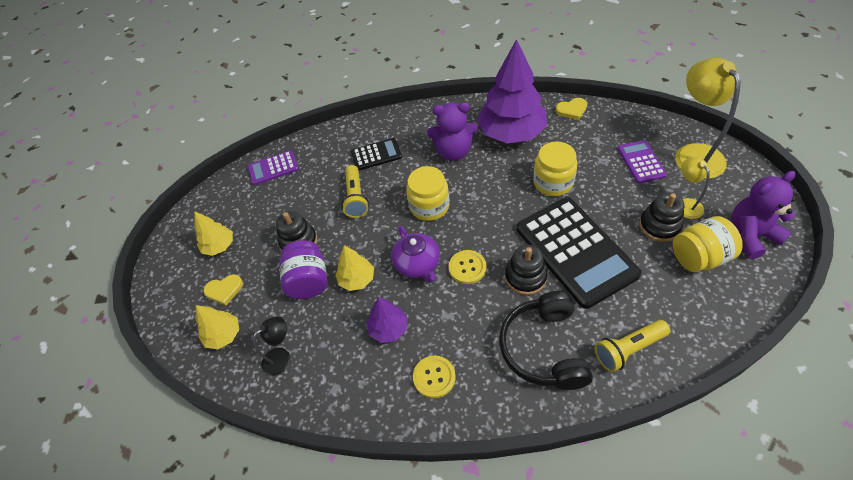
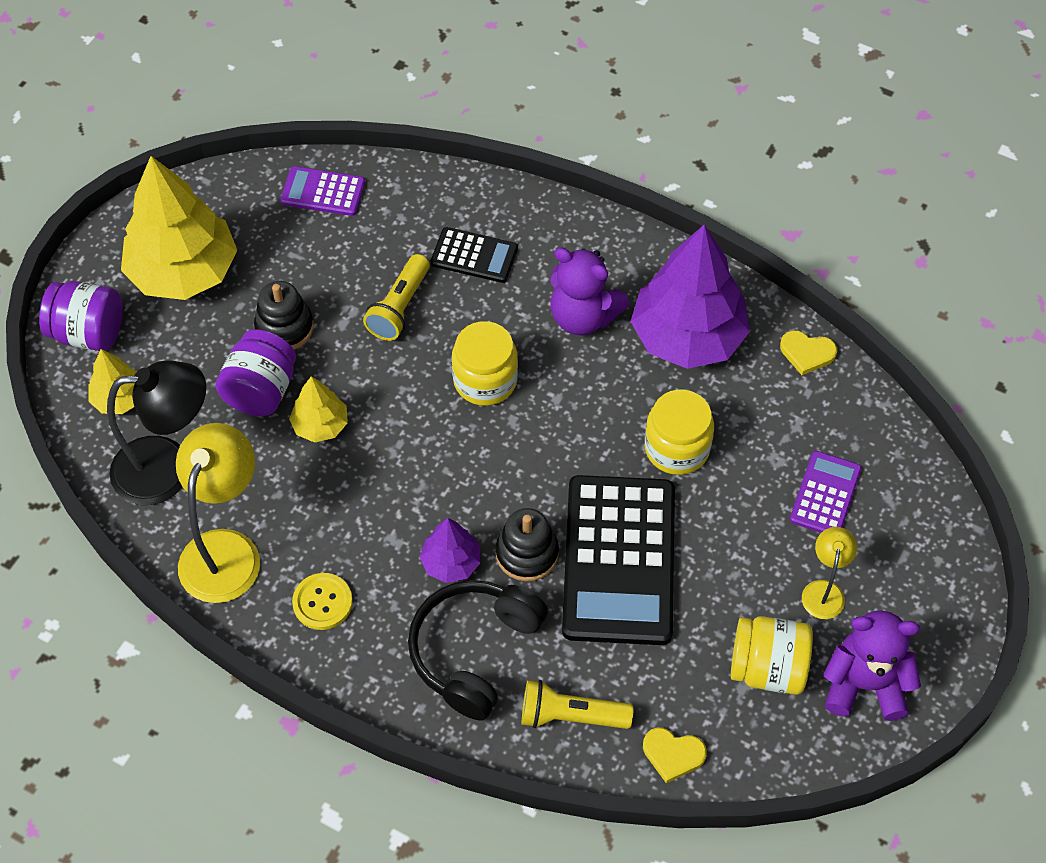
camera: 25 degrees right, 5 degrees up
yellow tree [194,211,233,256] -> yellow tree [121,156,238,300], size x2.07
yellow heart [203,274,243,306] -> yellow heart moved to [643,728,707,783]
black lamp [253,316,291,376] -> black lamp [107,360,206,505], size x1.92
purple tree [366,297,408,343] -> purple tree moved to [419,518,481,583]
purple teapot [391,226,440,283] -> none
yellow button [449,250,487,284] -> none
black stacking toy [639,193,685,242] -> none
yellow lamp [675,58,741,179] -> yellow lamp moved to [176,423,260,603]
none -> purple jar [39,281,123,351]

